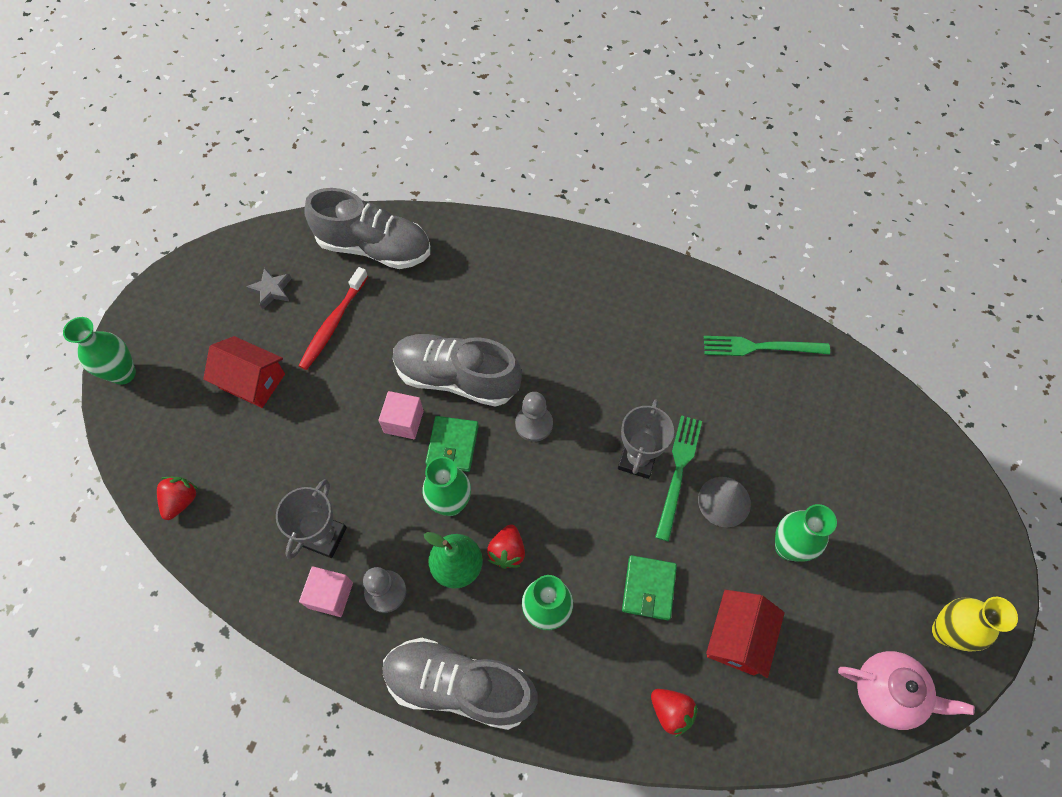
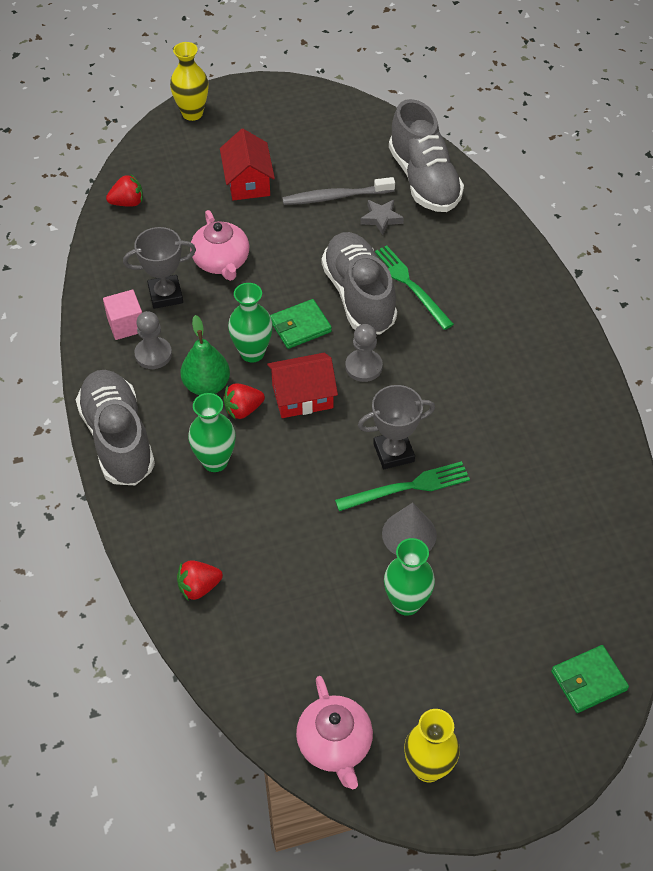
camera: 55 degrees right, 10 degrees down
green vase [63,317,136,385] -> yellow vase [170,42,209,121]
grey star [246,268,292,310] -> grey star moved to [360,200,404,235]
red toothbrush [299,267,368,370] -> grey toothbrush [282,177,395,205]
pink cube [378,391,424,439] -> none
green wallet [622,555,677,620] -> green wallet moved to [551,645,629,713]
red strawberry [651,689,697,737] -> red strawberry turned 60 degrees clockwise [177,560,223,601]
green fork [704,336,830,356] -> green fork moved to [375,245,454,330]
red house [706,590,785,678] -> red house moved to [267,353,338,418]
none -> pink teapot [190,210,249,281]

